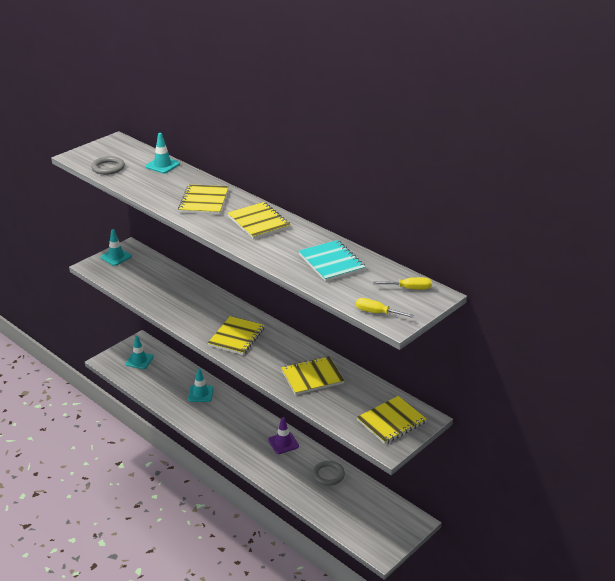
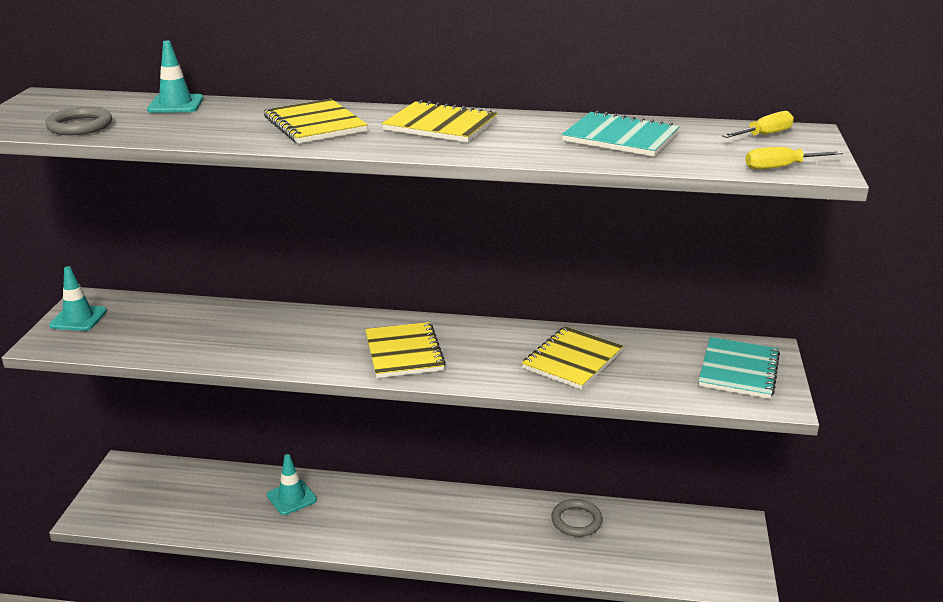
camera: 35 degrees left, 5 degrees down
turquoise traffic cone [125,336,154,369] -> none
purple traffic cone [268,417,299,454] -> none
yellow notebook [356,396,427,444] -> turquoise notebook [699,337,780,399]

